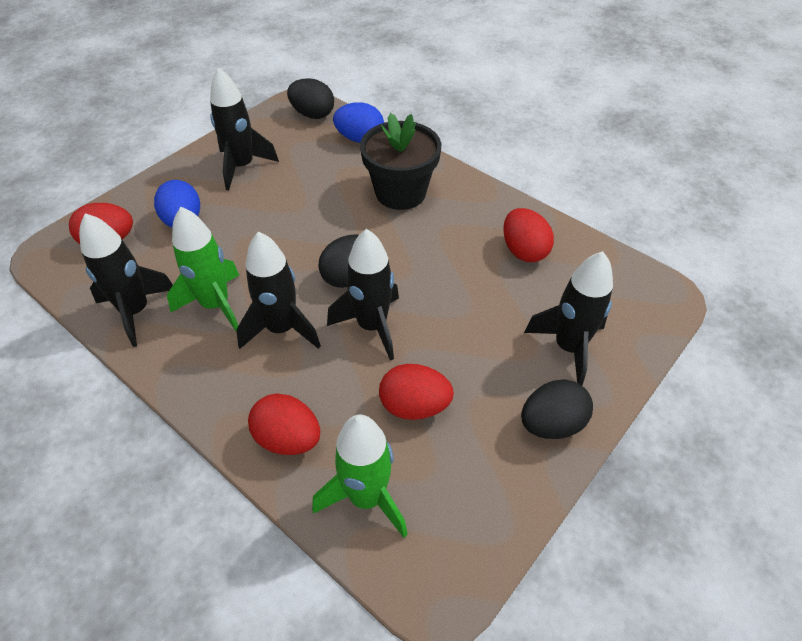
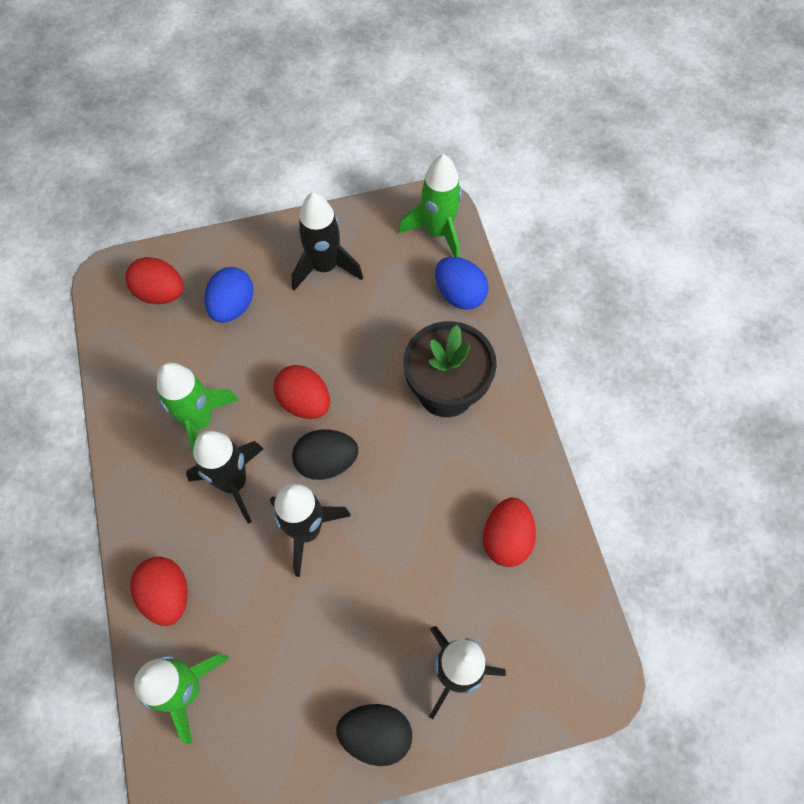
camera: 35 degrees right, 15 degrees up
black rocket [79,213,173,347] -> none
black egg [287,78,334,119] -> green rocket [399,154,462,258]
red egg [379,364,454,420] -> red egg moved to [274,365,330,419]

